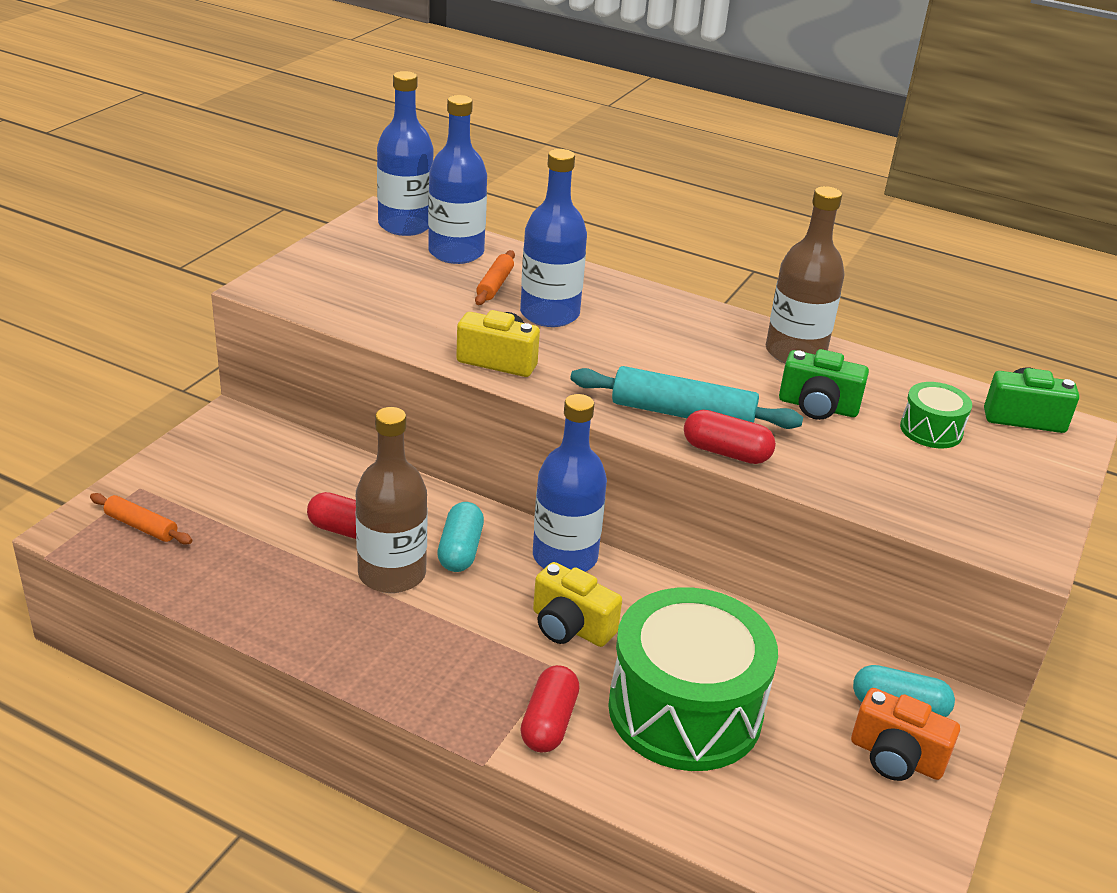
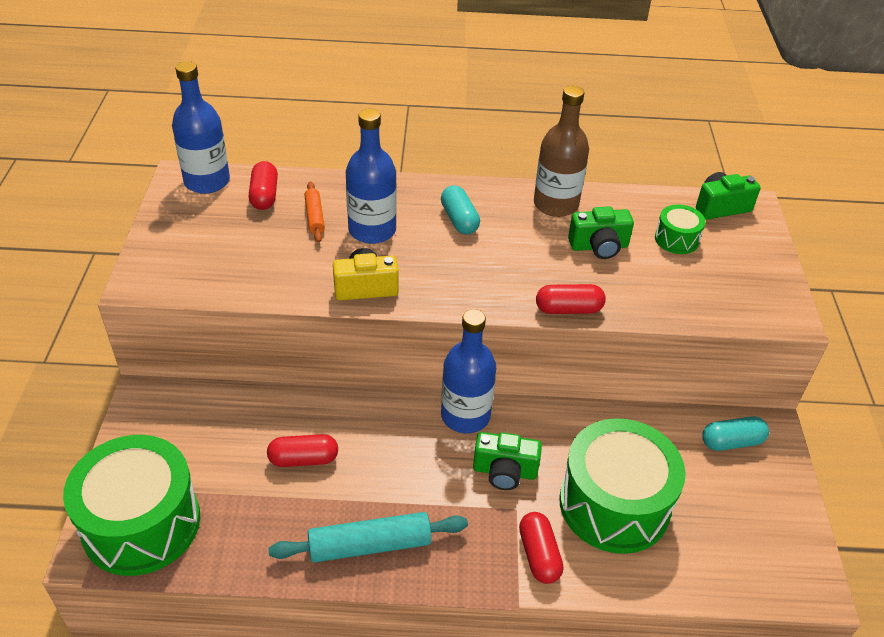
camera: 25 degrees left, 10 degrees up
orange rolling pin [90,493,192,544] -> green drum [63,435,200,576]
brown bottle [356,407,428,593] -> none
blue bottle [428,95,487,264] -> red capsule [249,161,278,210]
turquoise capsule [437,502,484,572] -> turquoise capsule moved to [441,185,480,235]
yellow camera [533,562,622,647] -> green camera [473,432,542,490]
turquoise rolling pin [570,366,803,429] -> turquoise rolling pin moved to [268,512,468,563]
orange camera [851,688,960,781] -> none

